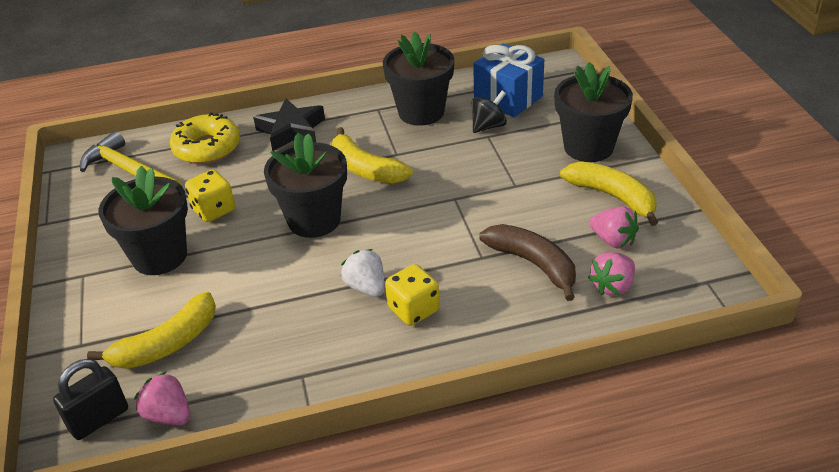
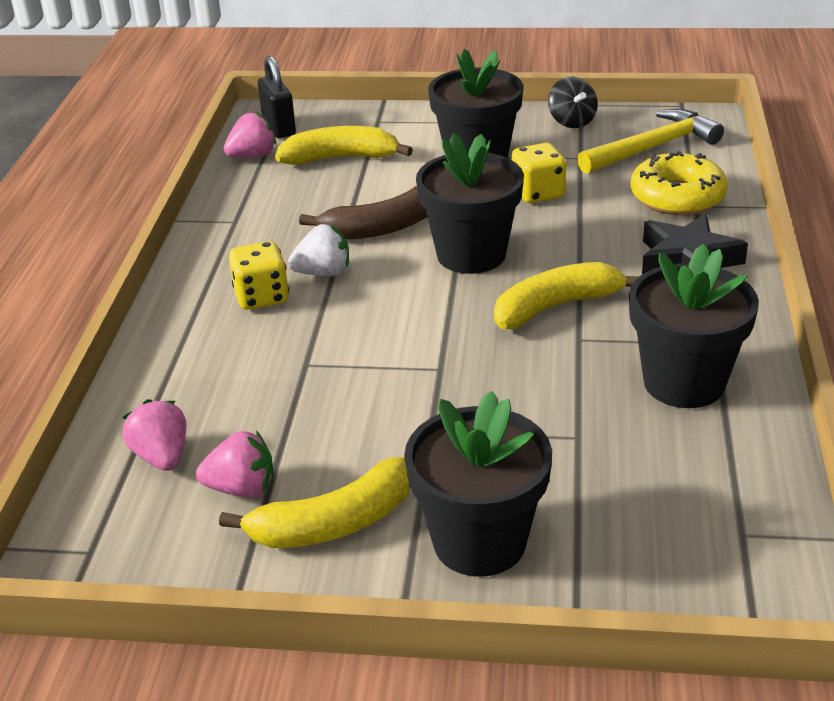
camera: 110 degrees right, 5 degrees down
yellow banana [87,292,216,369] -> yellow banana turned 105 degrees clockwise [275,126,413,165]
black spinning top [472,91,507,133] -> black spinning top moved to [548,77,598,128]
blue gift [473,43,544,117] -> none
brown banana [480,224,576,301] -> brown banana moved to [299,186,427,239]
pink strawberry [590,206,639,248] -> pink strawberry turned 150 degrees counterclockwise [196,431,273,497]

